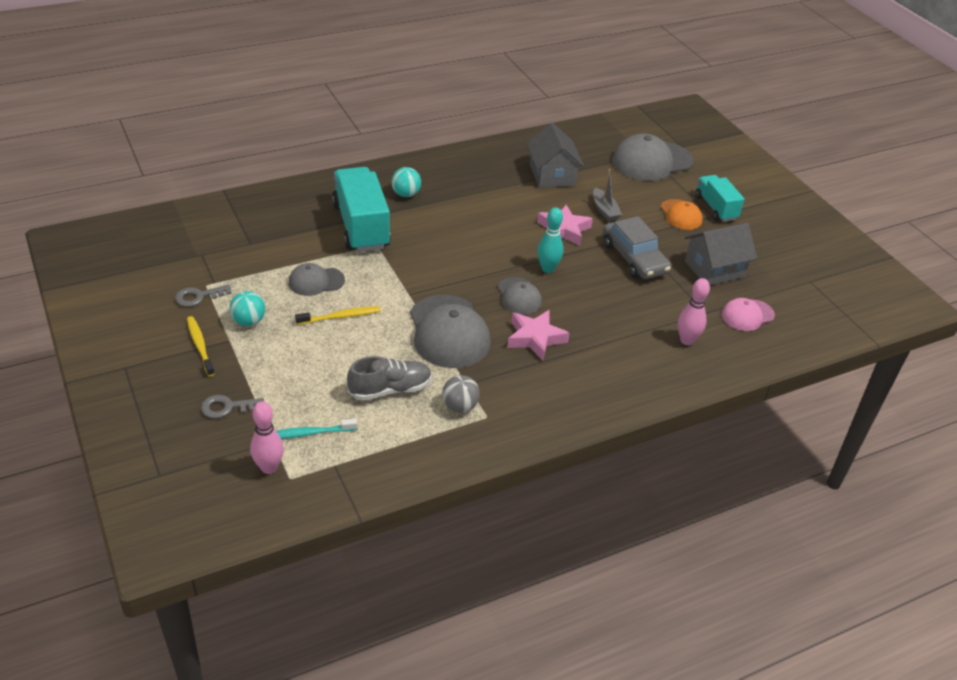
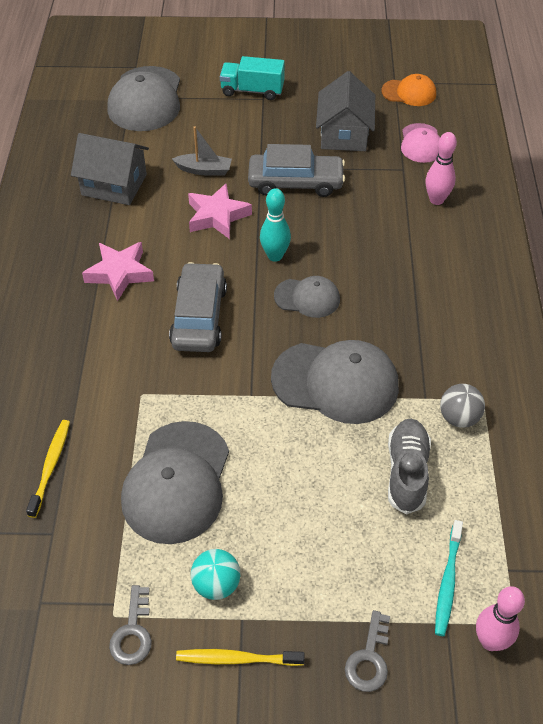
camera: 60 degrees left, 10 degrees up
grey cap [289,263,345,296] -> grey cap [121,421,229,544], size x1.80
yellow toothbrush [295,306,381,325] -> yellow toothbrush moved to [26,420,70,518]
turquoise truck [332,167,391,252] -> none
turquoise ball [391,167,421,197] -> none
pink star [507,310,570,360] -> pink star moved to [82,242,154,301]
orange cap [660,199,703,230] -> orange cap moved to [381,74,436,106]
none -> grey car [169,262,227,352]

